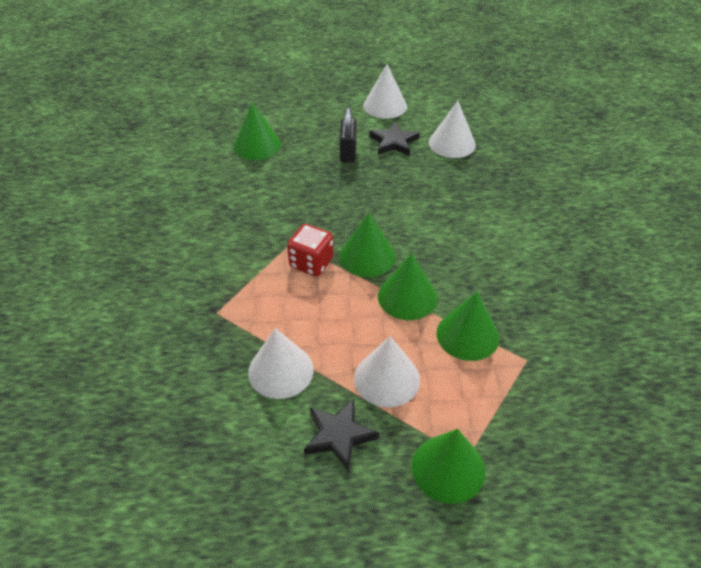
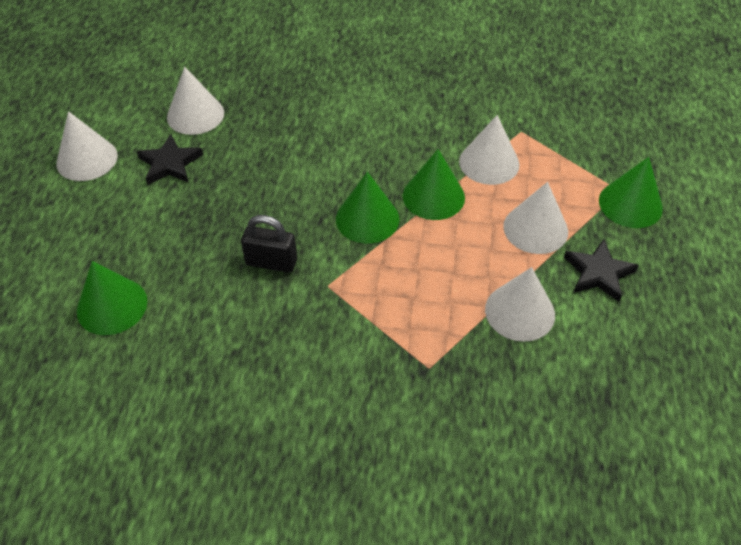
camera: 80 degrees left, 5 degrees up
red dice [287,224,334,276] -> none
black padlock [340,107,357,163] -> black padlock moved to [241,215,297,273]
green cone [436,292,499,361] -> white cone [459,115,520,185]

